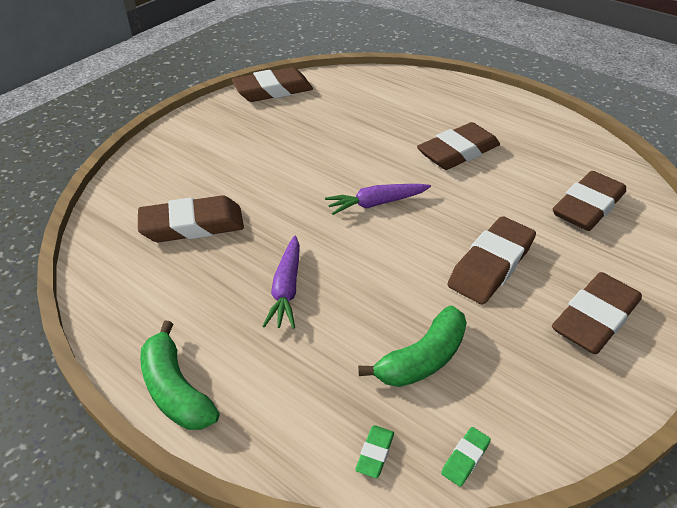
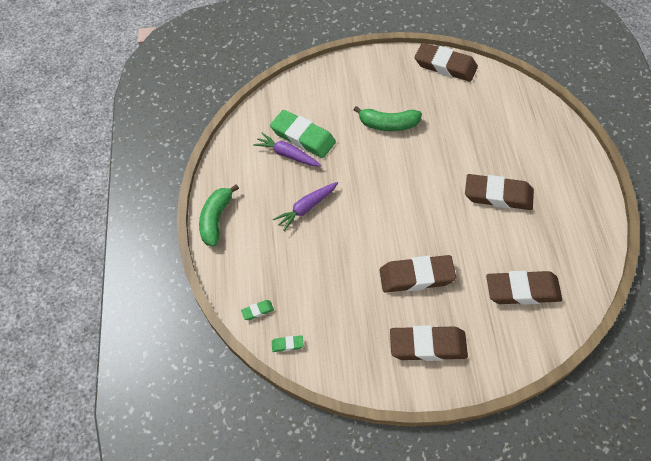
camera: 50 degrees right, 15 degrees up
brown eraser [138,195,244,242] -> green eraser [270,110,336,158]
purple carrot [325,184,431,215] -> purple carrot moved to [253,133,321,166]
green banana [358,306,467,387] -> green banana moved to [353,106,422,131]

